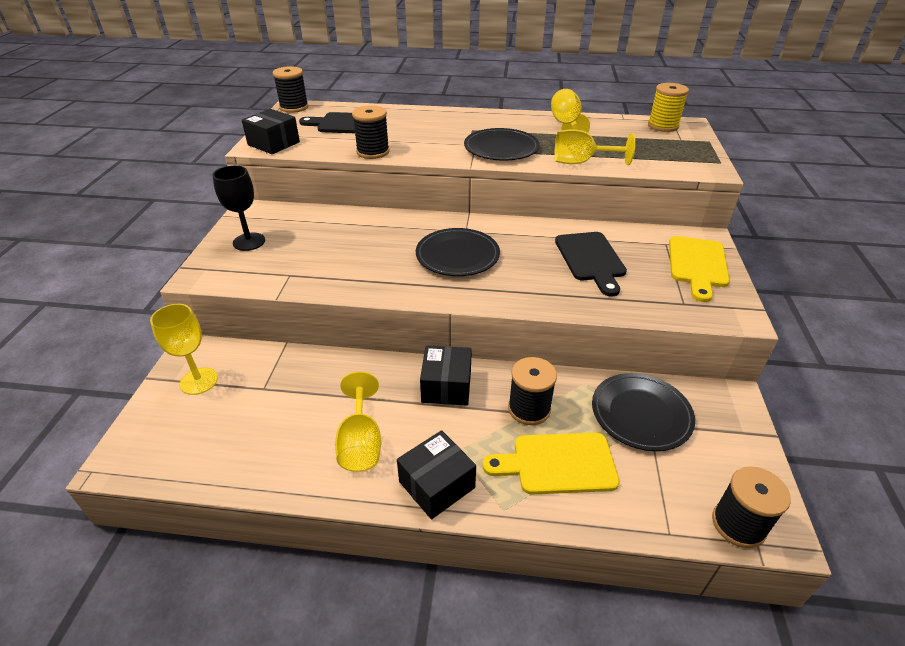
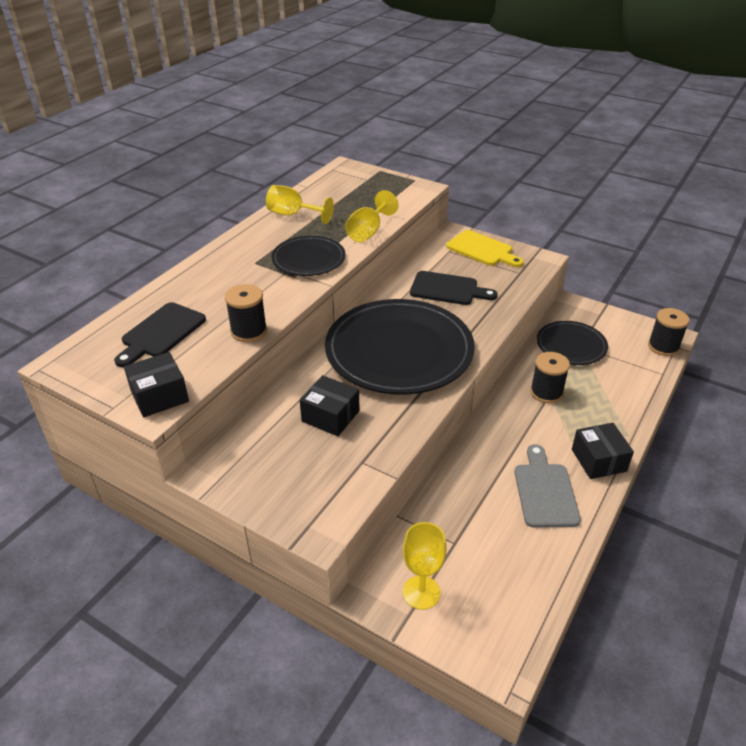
camera: 65 degrees left, 0 degrees up
black goblet [212,165,265,251] -> none
black spool [273,66,308,113] -> none
yellow goblet [335,371,381,472] -> grey cutting board [515,444,581,528]
black plate [416,228,500,276] -> black plate [325,299,475,395], size x1.91
black box [420,345,472,406] -> black box moved to [300,375,360,436]
yellow cutting board [482,433,620,495] -> none
yellow spool [648,83,689,132] -> none

